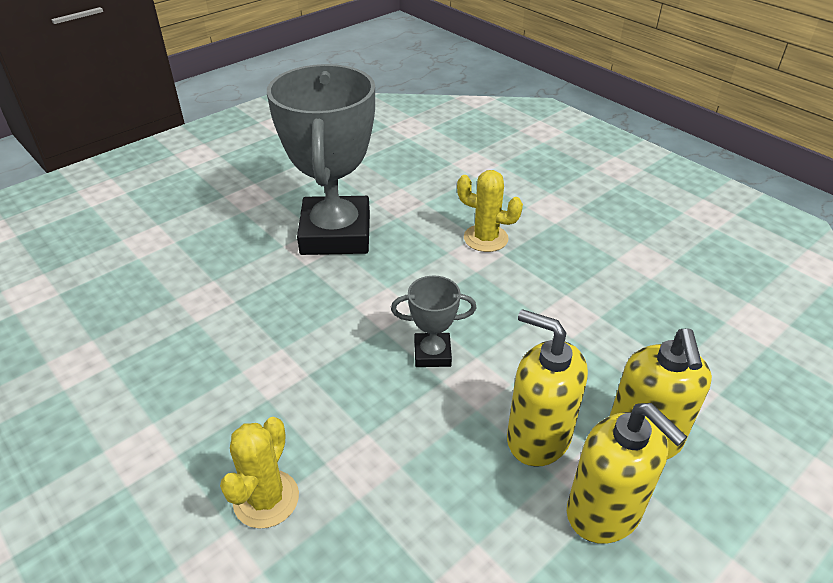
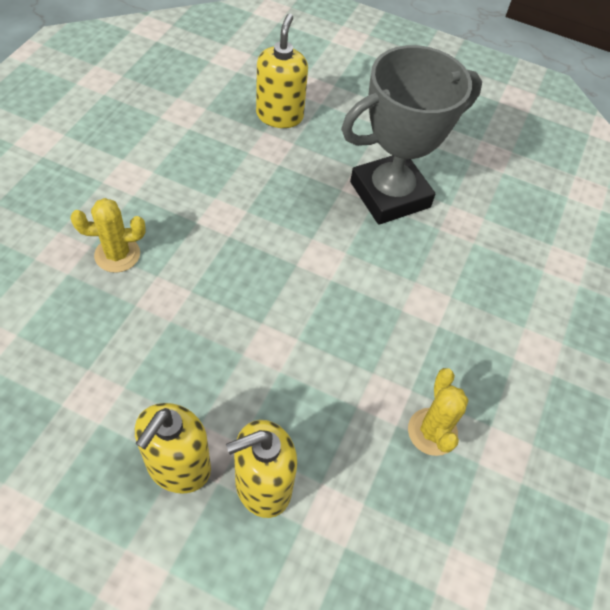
camera: 60 degrees right, 15 degrees up
grey trophy [391,276,476,367] -> none
yellow cactus [457,170,523,252] -> yellow cactus moved to [408,368,468,456]
yellow soap dispenser [507,309,588,467] -> yellow soap dispenser moved to [256,13,308,128]

